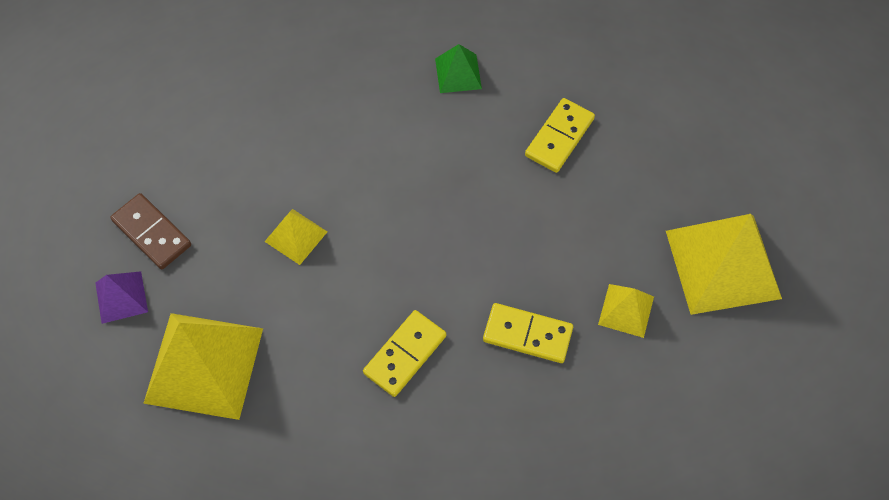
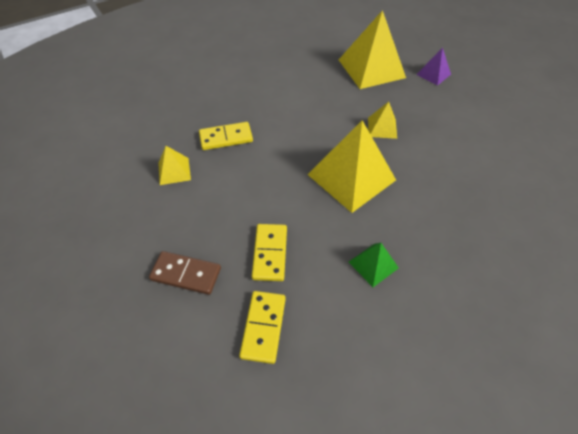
camera: 150 degrees right, 10 degrees down
brown domino [110,193,191,270] -> brown domino moved to [149,251,221,295]
yellow domino [363,310,446,397] -> yellow domino moved to [239,291,286,364]
yellow pyramid [666,214,782,315] -> yellow pyramid moved to [308,120,396,213]

